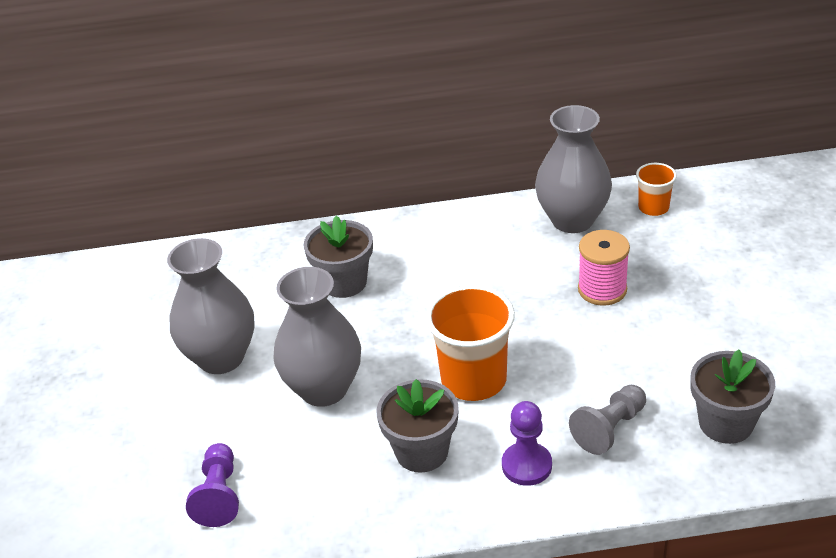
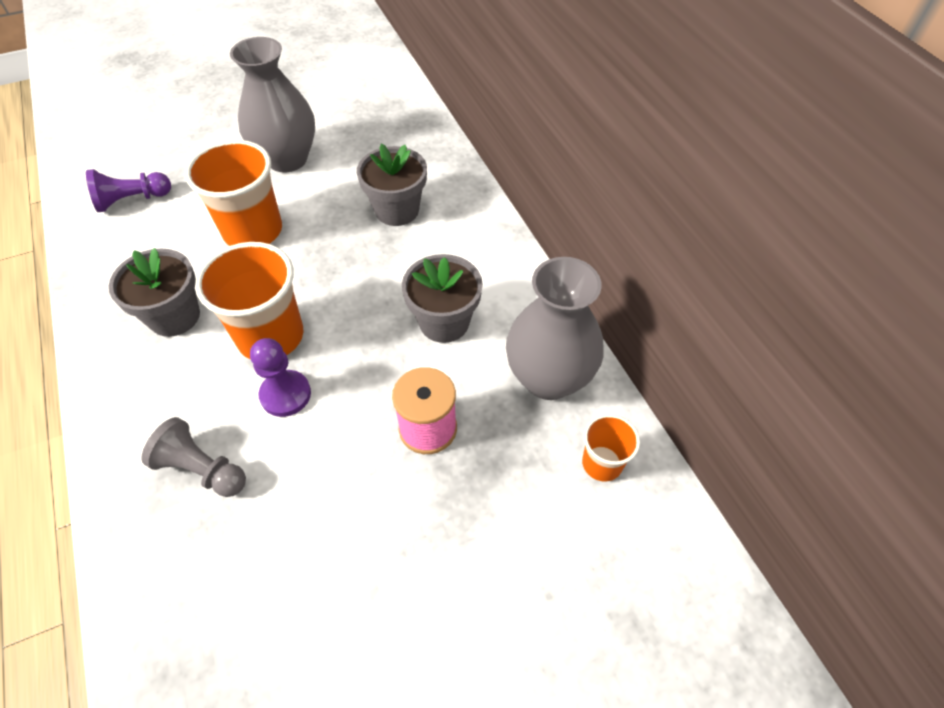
camera: 70 degrees right, 15 degrees up
grey vase [274,267,361,407] -> orange cup [185,140,282,246]
purple pawn [502,401,552,486] -> purple pawn moved to [250,338,311,417]
grey flower pot [691,350,775,444] -> grey flower pot moved to [402,254,483,343]

